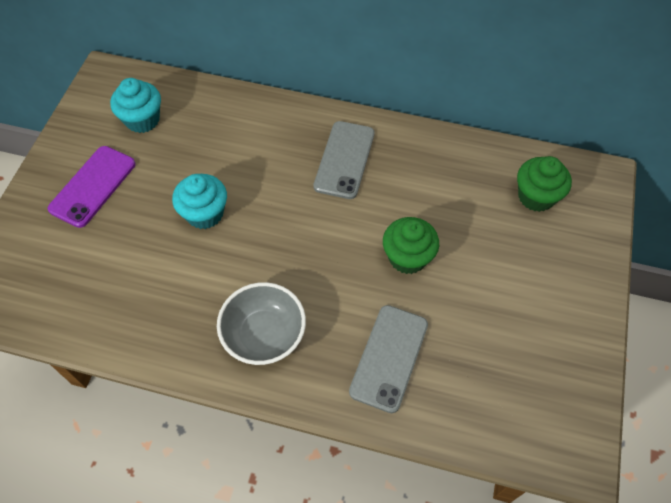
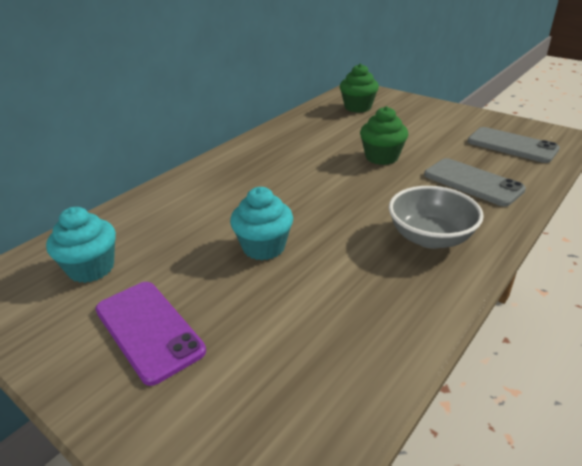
camera: 65 degrees left, 25 degrees down
grey phone [313,121,375,199] -> grey phone moved to [467,127,560,163]

